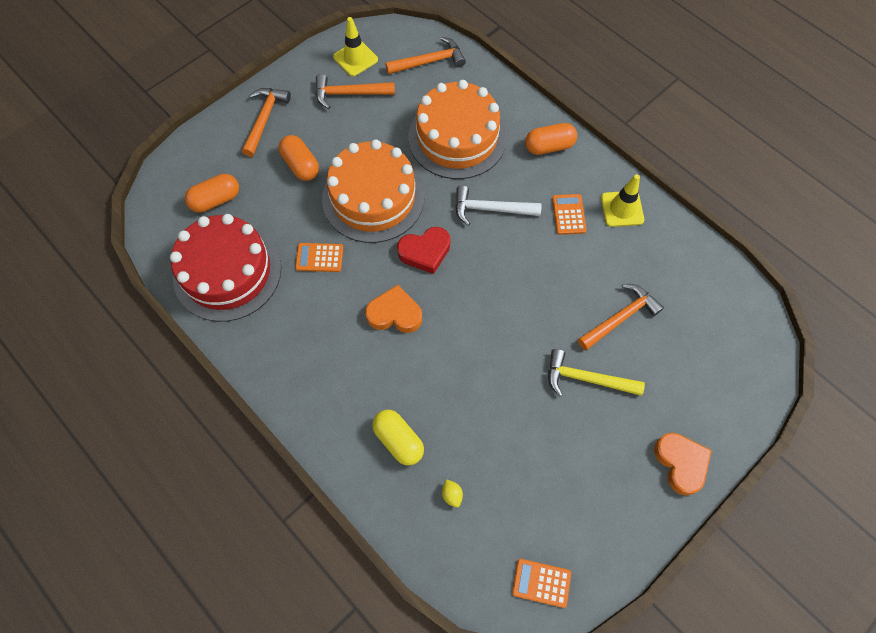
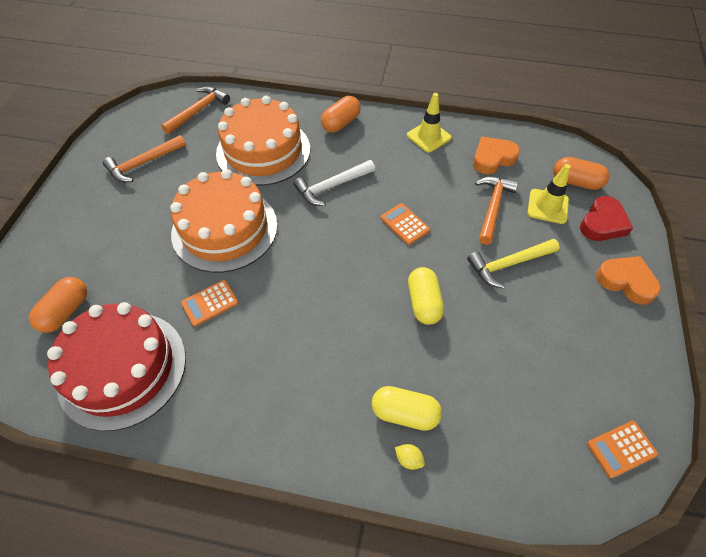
camera: 35 degrees left, 10 degrees down
orange hammer [242,88,291,157] -> none
orange capsule [279,135,319,181] -> orange capsule moved to [553,157,609,190]
yellow traffic cone [333,17,378,76] -> yellow traffic cone moved to [527,164,571,224]
orange heart [365,285,422,333] -> orange heart moved to [473,137,520,174]
red heart [397,227,450,274] -> red heart moved to [580,196,633,241]
yellow lemon [442,479,463,507] -> yellow lemon moved to [395,444,425,470]
orange calculator [552,194,587,235] -> orange calculator moved to [381,203,430,245]
none -> yellow capsule [408,267,444,325]

